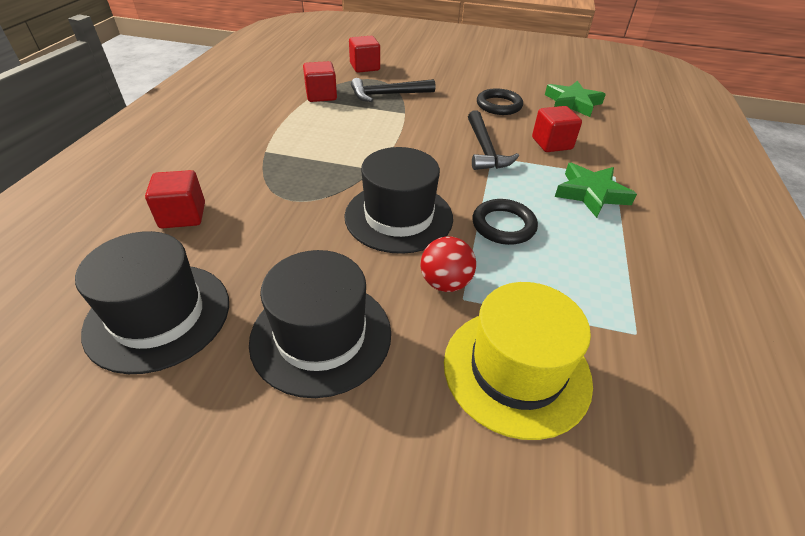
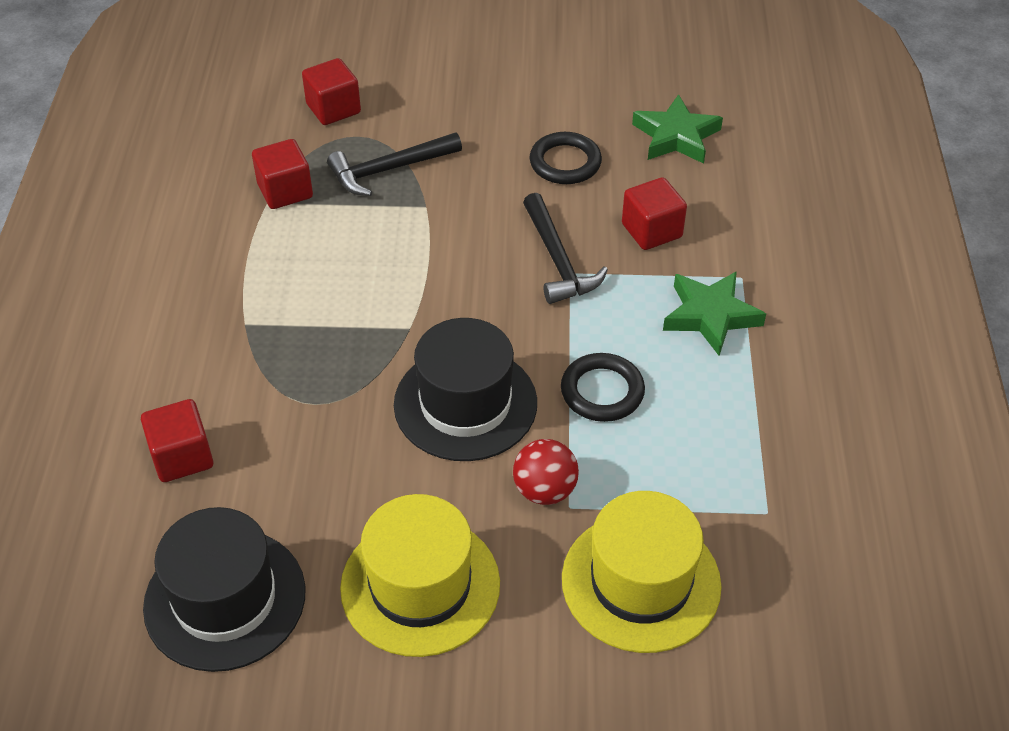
camera: 10 degrees left, 5 degrees up
black hat [249,250,391,398] -> yellow hat [340,494,500,657]

